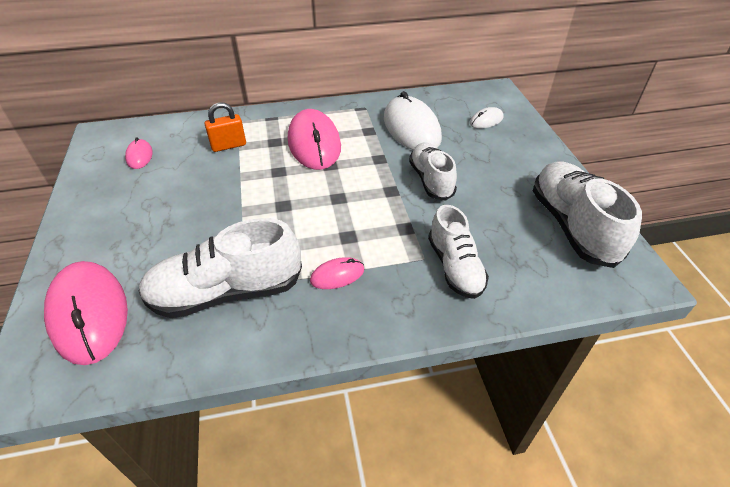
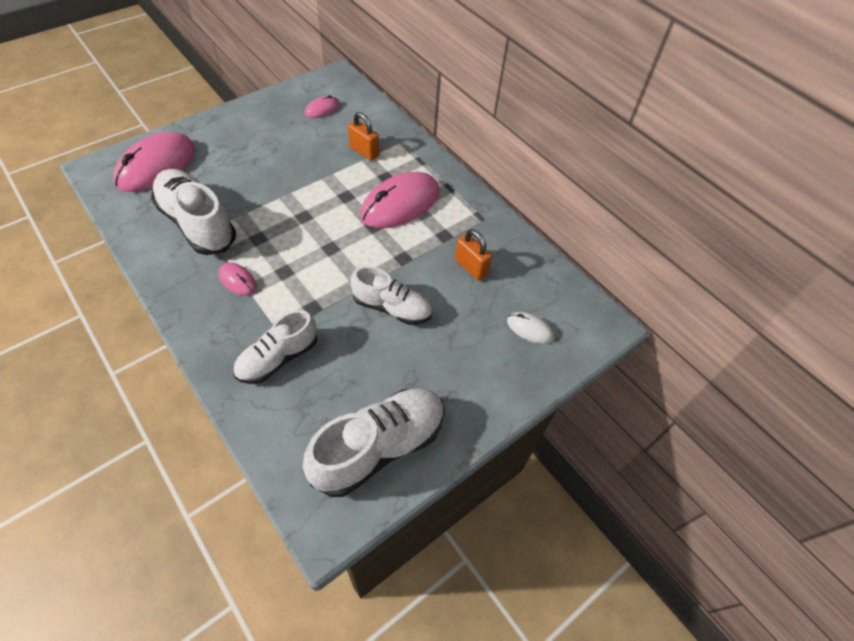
camera: 60 degrees right, 10 degrees up
white mouse [384,91,442,150] -> orange padlock [455,229,492,281]
white shoe [409,143,457,200] -> white shoe turned 60 degrees clockwise [350,266,432,325]

